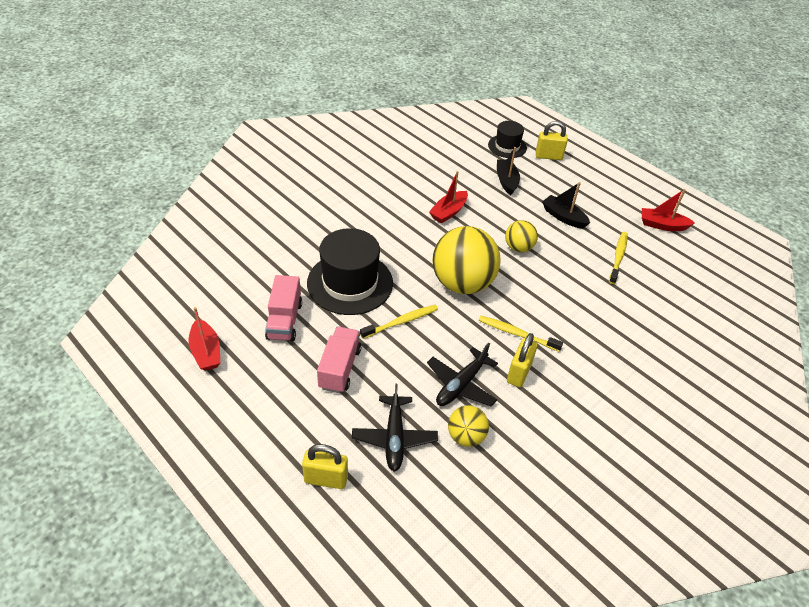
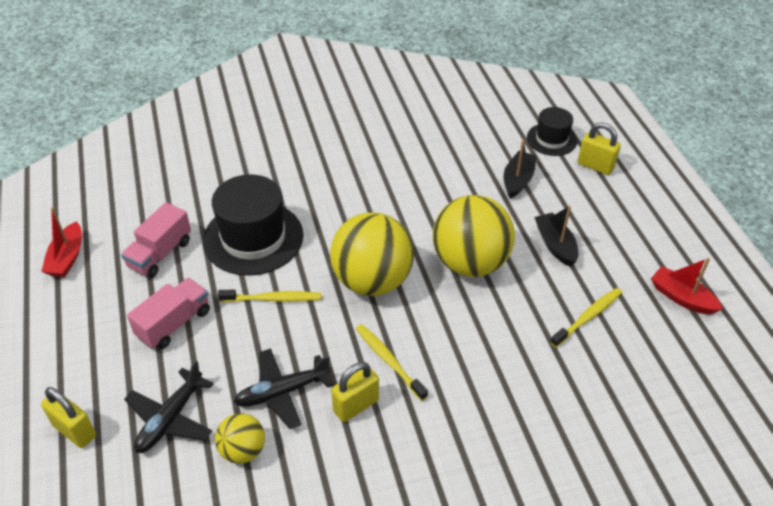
camera: 30 degrees right, 0 degrees up
red boat [429,171,468,223] -> none
yellow ball [505,220,538,252] -> yellow ball [433,195,515,277], size x1.97

